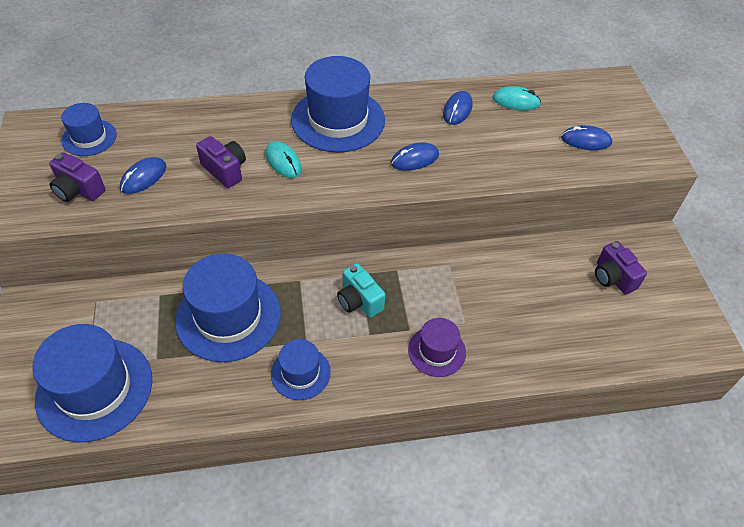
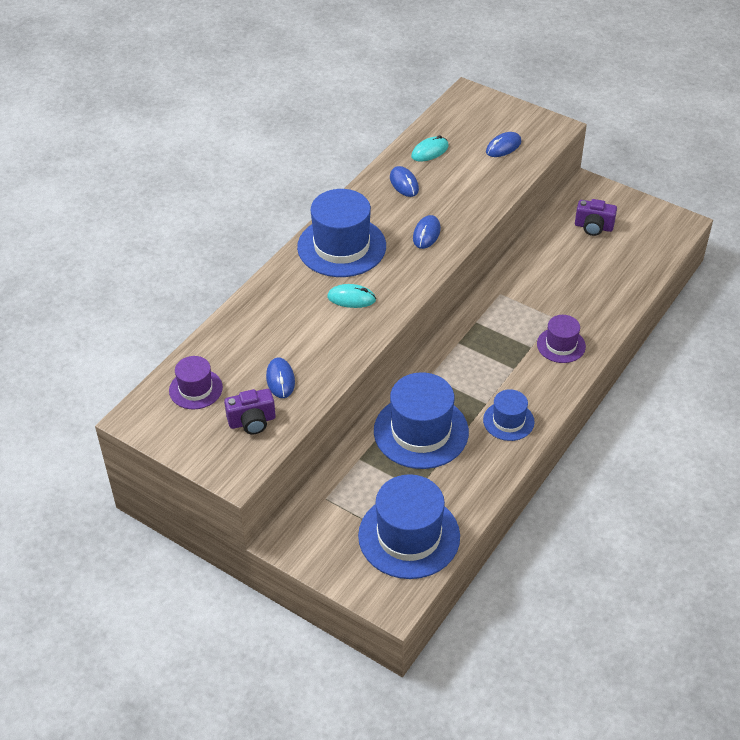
camera: 45 degrees left, 5 degrees down
blue hat [61,103,117,156] -> purple hat [169,356,223,409]
purple camera [196,136,246,188] -> none
turquoise camera [337,263,385,318] -> none

